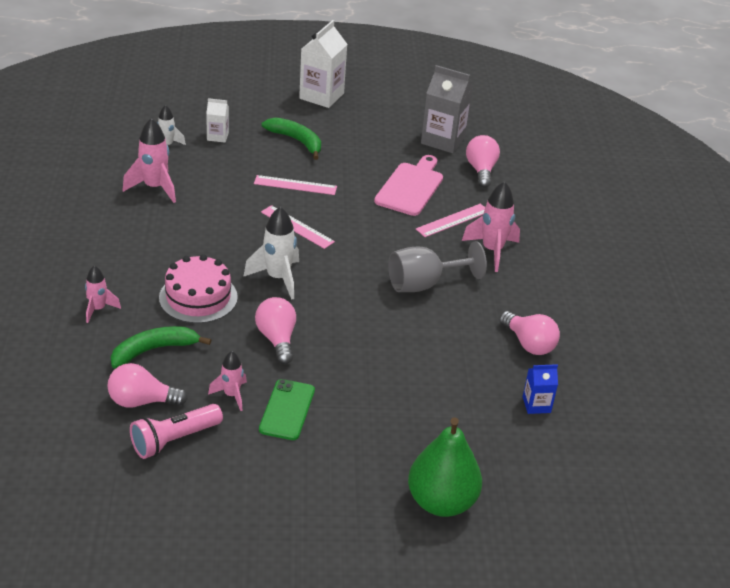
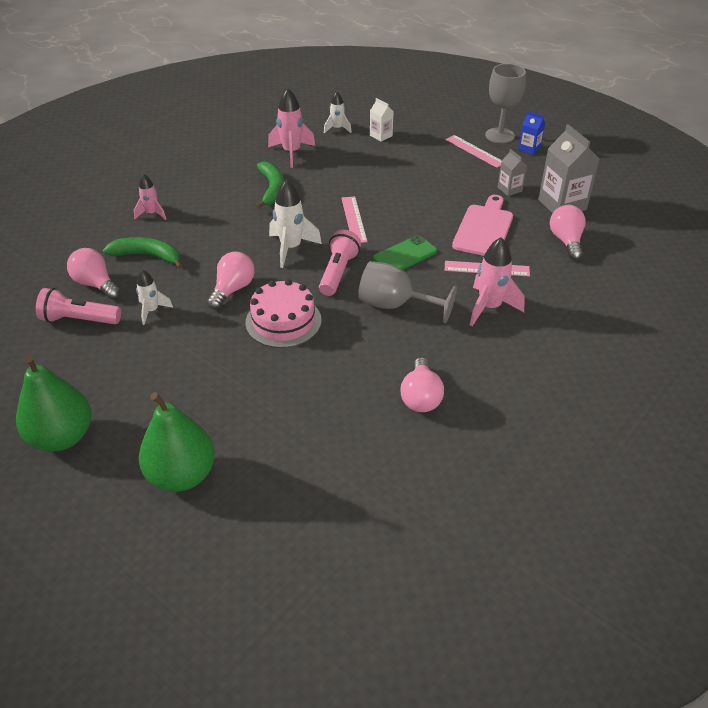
camera: 45 degrees right, 5 degrees up
pink cake [159,254,238,324] -> pink cake moved to [245,279,322,348]
pink rocket [208,351,247,411] -> white rocket [136,270,173,325]
pink ruler [254,175,337,195] -> pink ruler moved to [446,135,502,168]
green phone [259,379,315,440] -> green phone moved to [373,235,437,270]
green banana [262,117,321,160] -> green banana moved to [256,161,284,209]
white carton [299,20,348,108] -> grey goblet [485,64,526,143]
pink cutting board [374,155,443,216] -> pink cutting board turned 45 degrees counterclockwise [452,195,513,256]
pink light bulb [466,135,500,188] -> pink light bulb turned 45 degrees counterclockwise [550,205,586,260]
blue carton [523,364,558,414] -> blue carton moved to [518,111,545,155]
none -> green pear [16,355,92,451]
none -> pink flashlight [319,230,361,296]
none -> grey carton [498,149,527,196]

